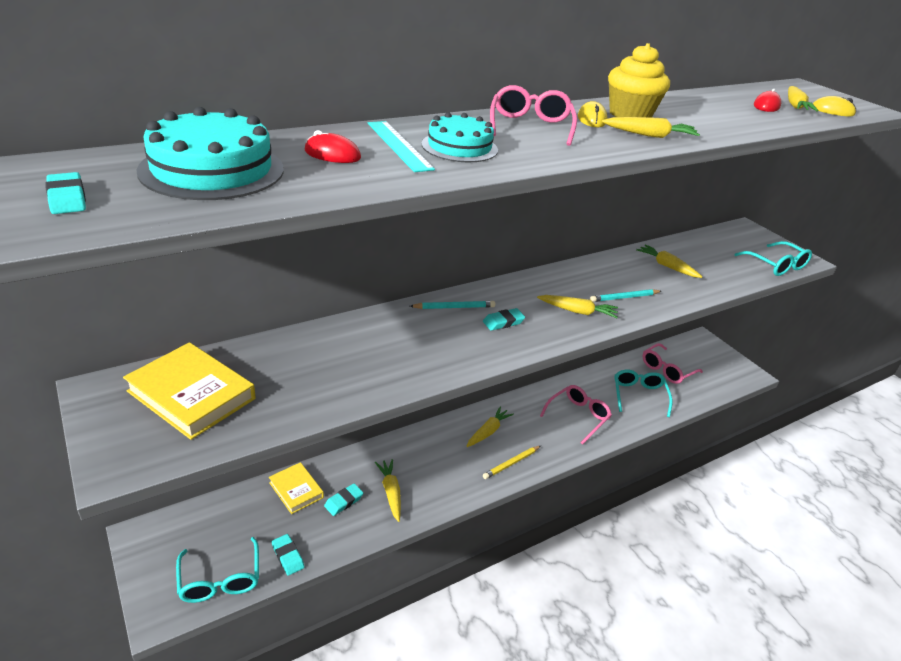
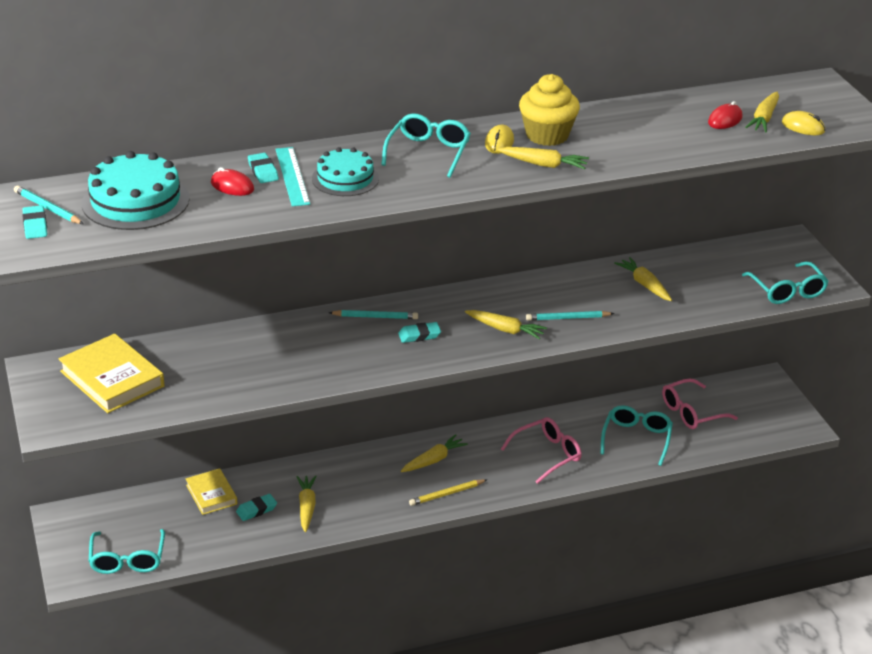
camera: 15 degrees right, 0 degrees up
turquoise eraser [272,534,305,576] -> turquoise eraser moved to [248,153,279,183]
pink glasses [490,85,577,146] -> turquoise glasses [381,114,471,178]
none -> turquoise pencil [14,185,83,224]

